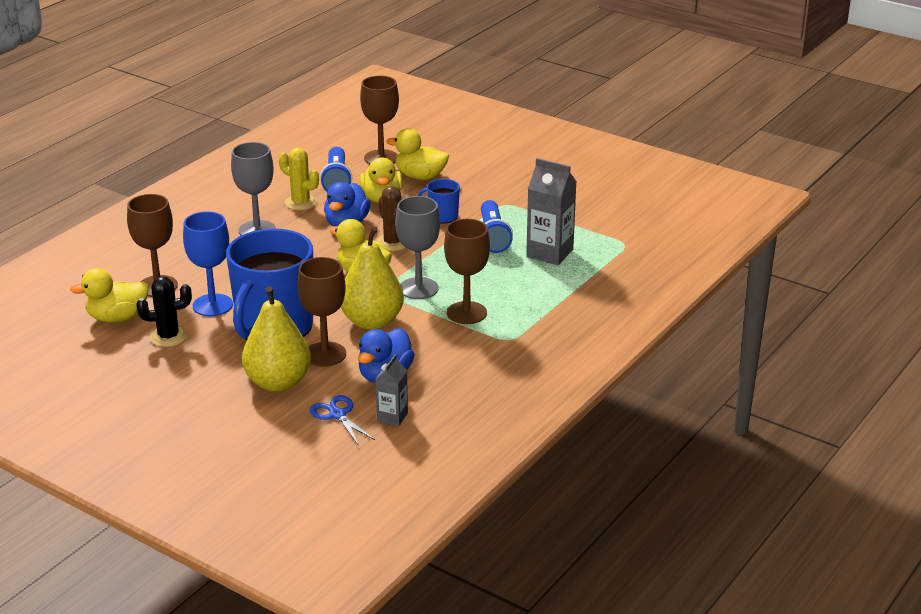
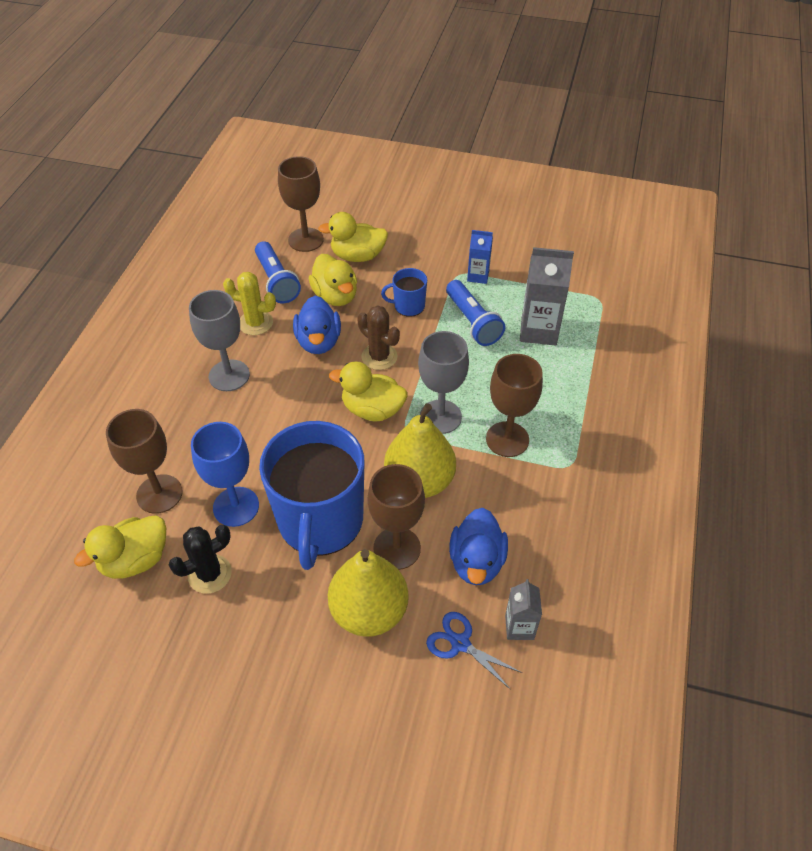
camera: 20 degrees left, 20 degrees up
none -> blue carton [467,230,493,284]

